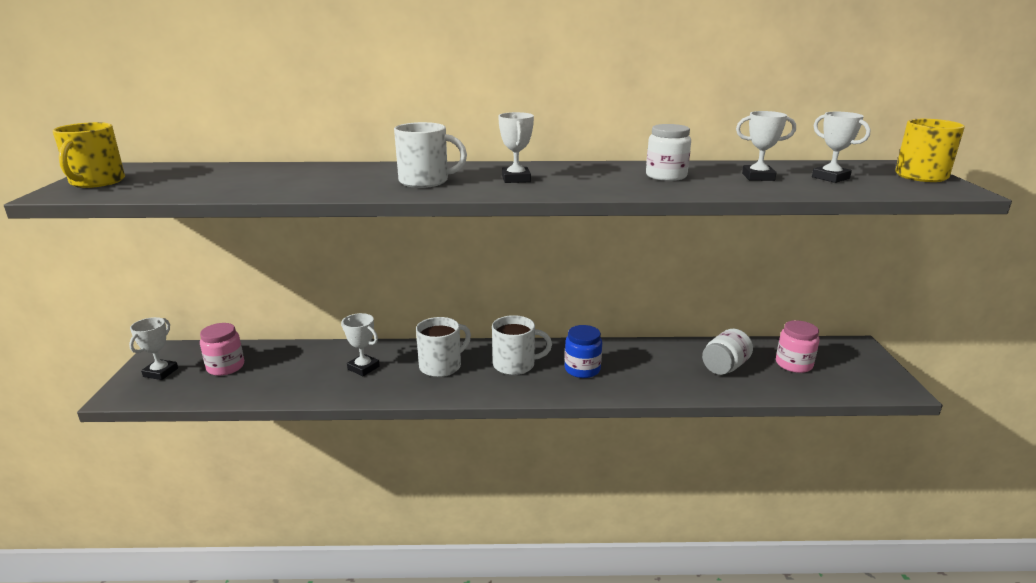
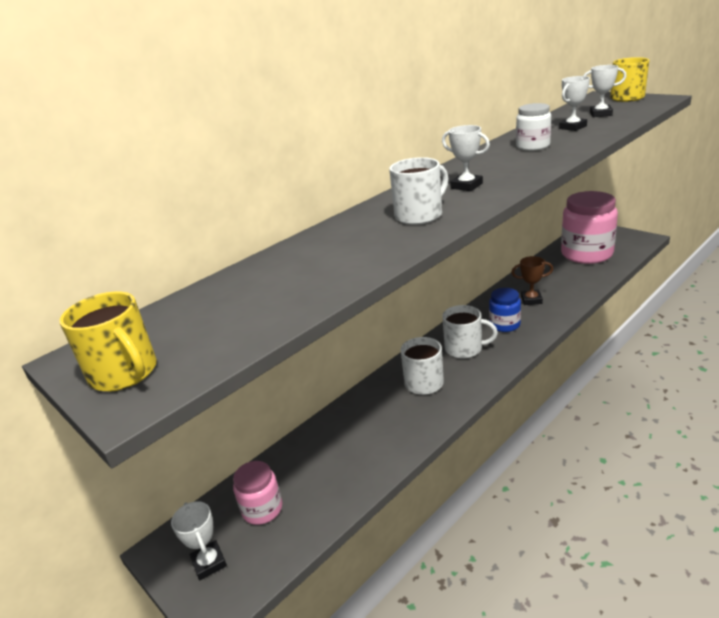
camera: 40 degrees left, 5 degrees up
white trophy [341,313,380,376] -> none
white mug [492,315,552,375] -> white mug turned 60 degrees clockwise [442,305,498,358]
white jar [702,329,753,375] -> none
pink jar [776,320,819,373] -> pink jar [561,191,618,264], size x1.93
none -> brown trophy [511,256,553,305]

